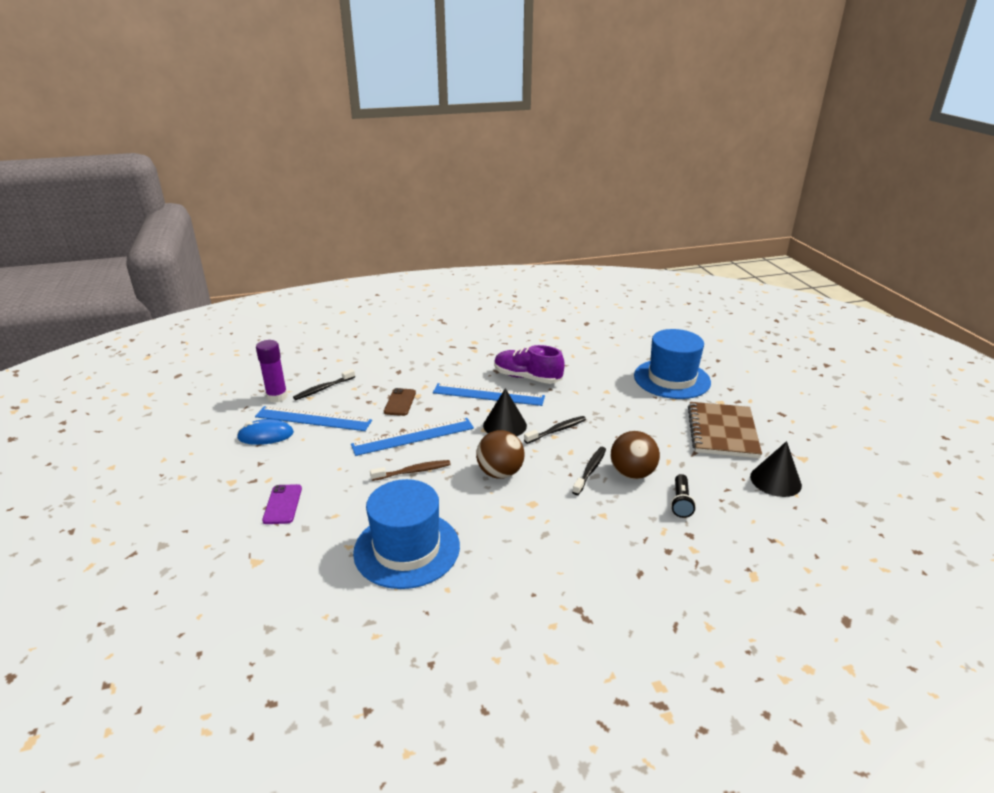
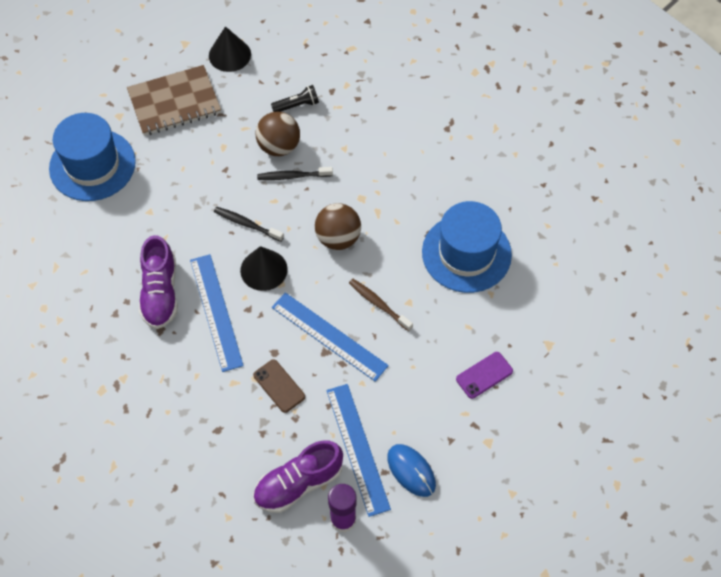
camera: 120 degrees left, 30 degrees up
black toothbrush [293,369,355,400] -> purple shoe [253,440,343,513]
brown phone [384,388,416,416] -> brown phone turned 75 degrees clockwise [253,359,305,413]

